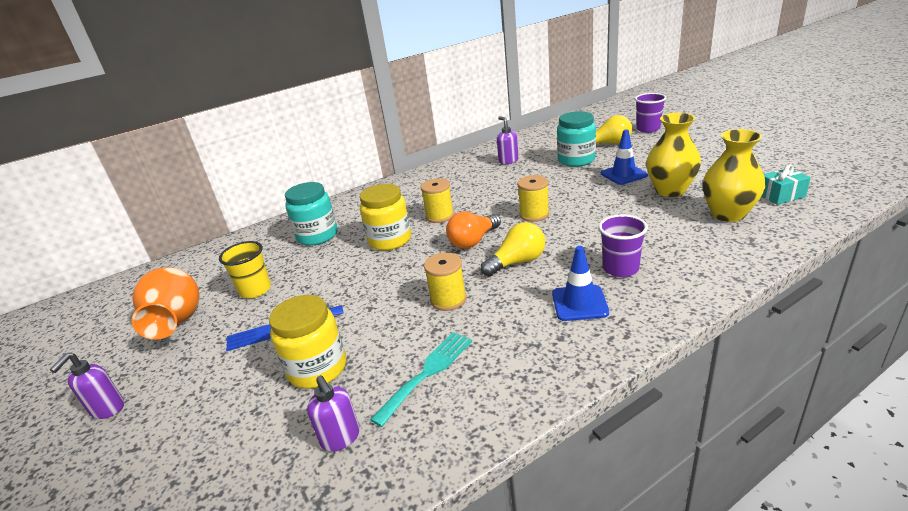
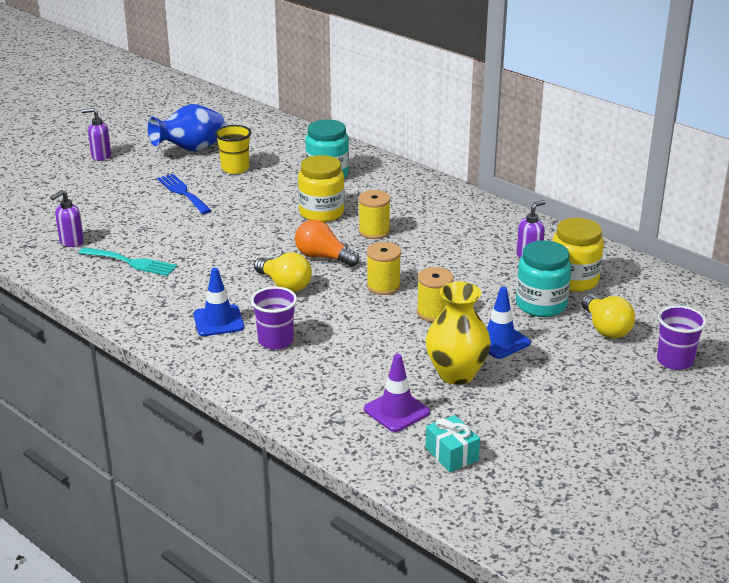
camera: 70 degrees right, 0 degrees up
orange vase [132,267,200,340] -> blue vase [148,104,225,152]
yellow jar [269,295,346,389] -> yellow jar moved to [553,218,604,292]
yellow spool [424,252,467,311] -> yellow spool moved to [417,267,454,322]
yellow vase [702,129,765,222] -> purple traffic cone [364,354,430,432]

